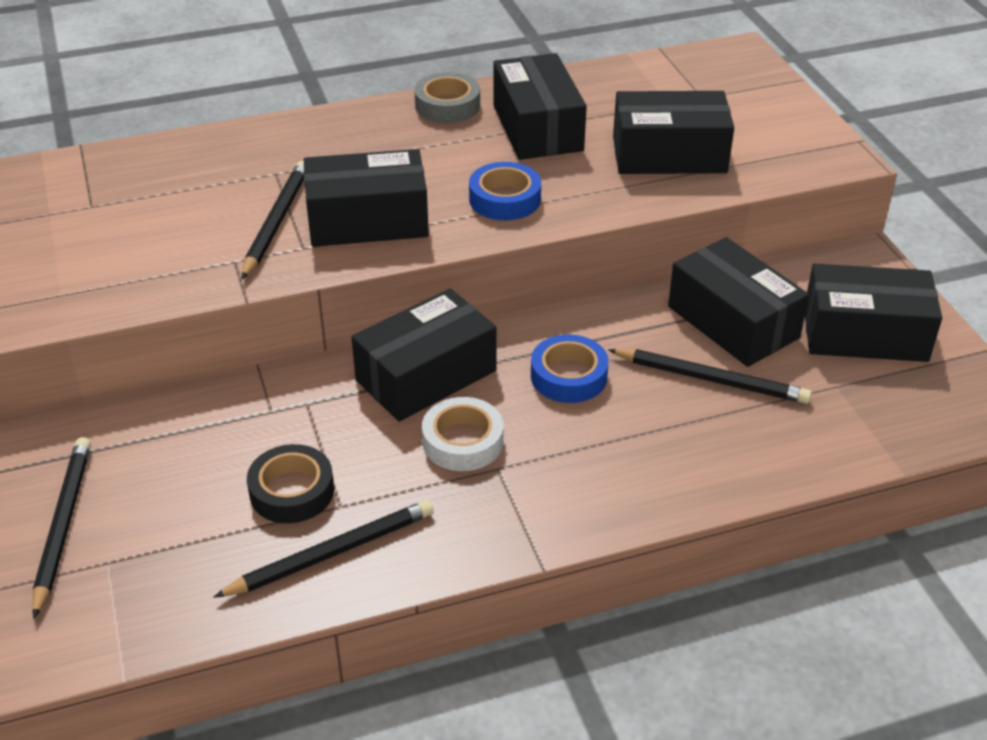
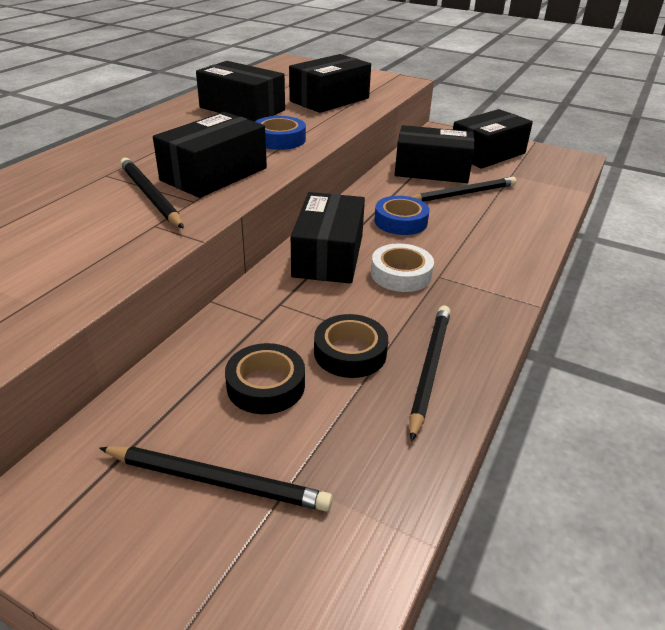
camera: 45 degrees left, 5 degrees down
black pencil [32,437,91,619] -> black pencil turned 150 degrees clockwise [99,446,333,511]
grey tape [414,72,480,123] -> none
none -> black tape [225,343,305,414]

